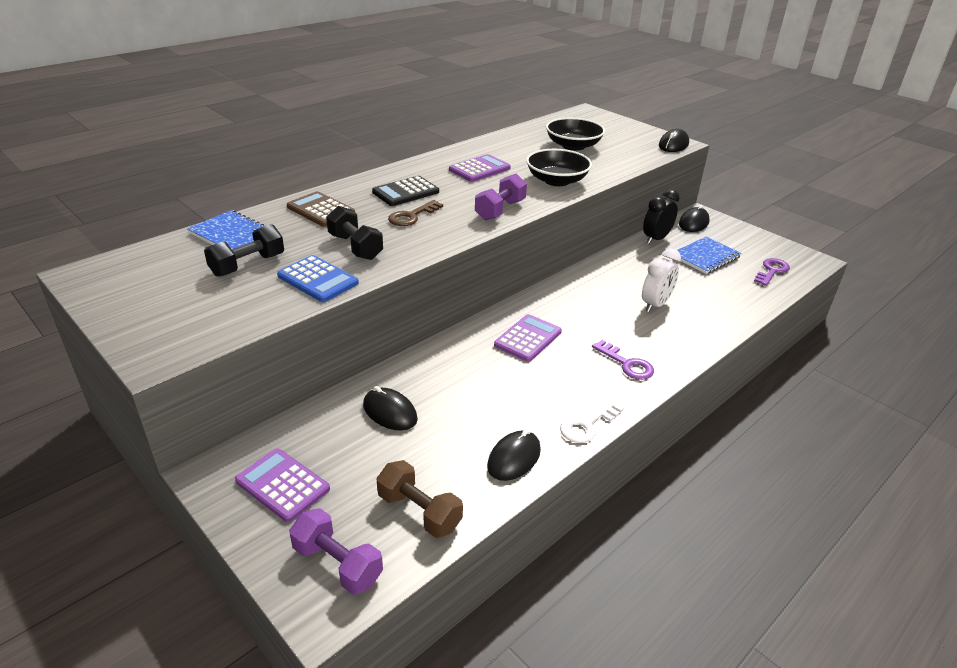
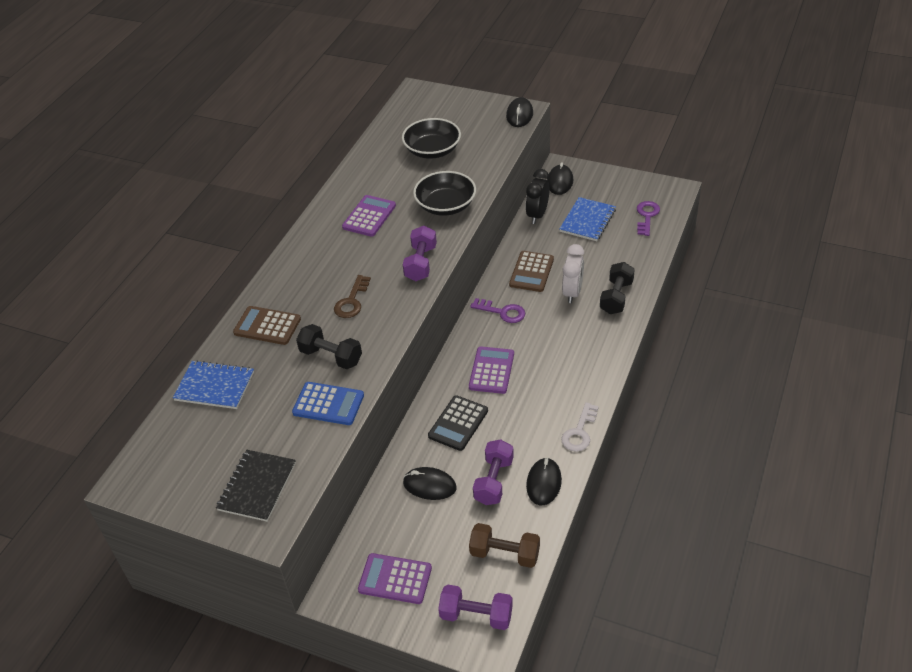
camera: 20 degrees left, 10 degrees up
black dumbbell [204,224,284,277] -> black dumbbell moved to [600,262,635,314]
black calculator [372,176,439,206] -> black calculator moved to [428,395,488,451]
purple key [592,340,654,380] -> purple key moved to [470,298,525,323]
none -> black notebook [216,450,296,522]
none -> purple dumbbell [473,440,514,505]
none -> brown calculator [509,251,554,292]

